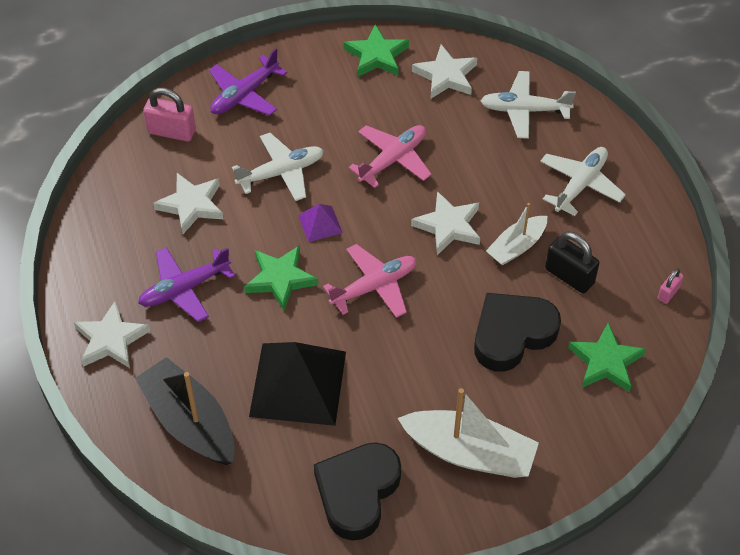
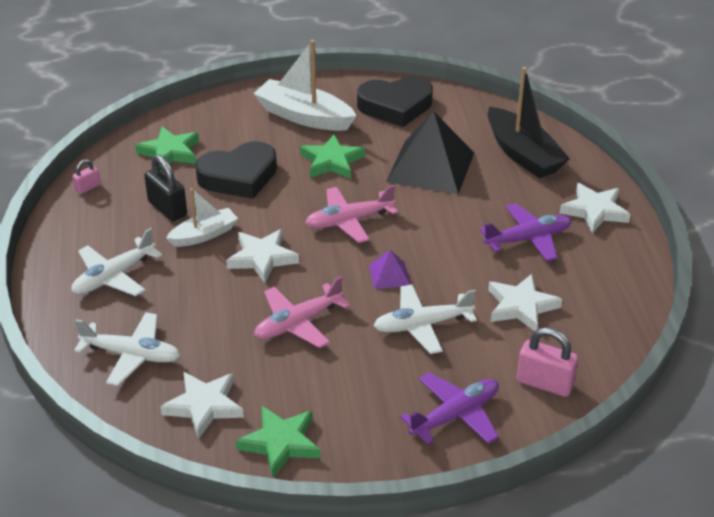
camera: 170 degrees left, 15 degrees down
green star [244,245,318,311] -> green star moved to [300,134,365,179]
black heart [314,442,401,541] -> black heart turned 45 degrees clockwise [357,76,433,127]

